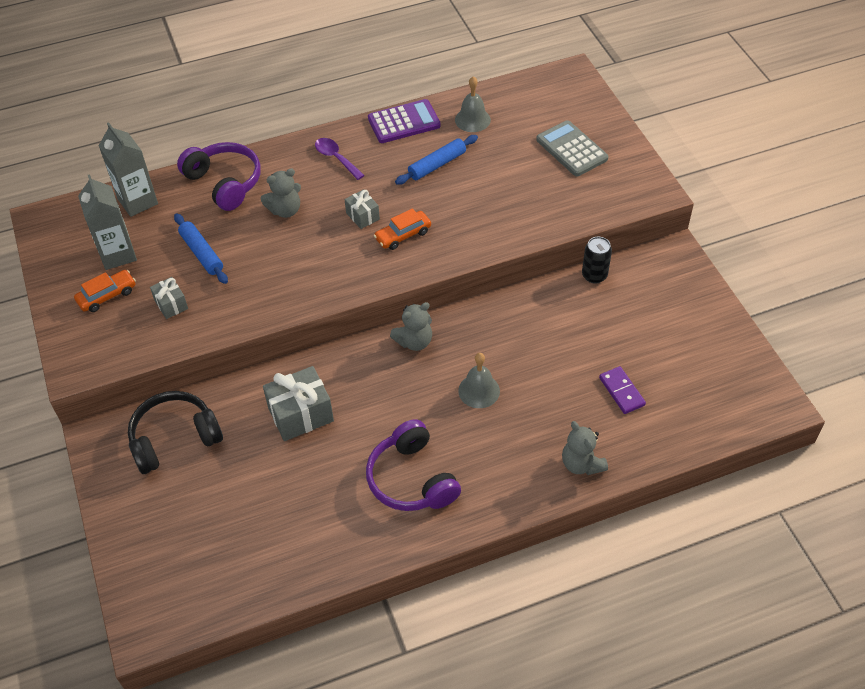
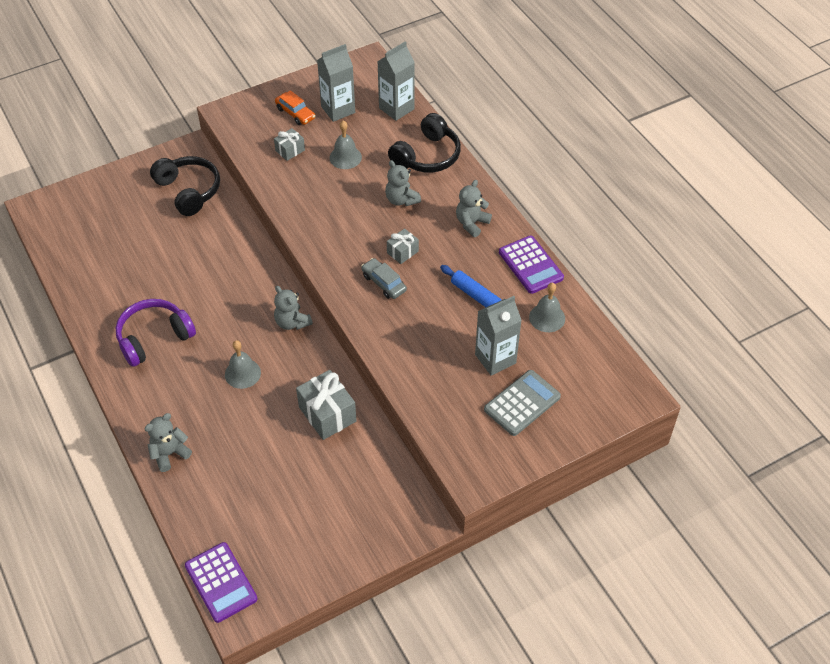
camera: 80 degrees right, 0 degrees up
blue rolling pin [174,213,228,284] -> grey bell [329,120,362,169]
purple headphones [177,142,261,211] -> black headphones [388,113,461,173]
grey gift [263,366,334,441] -> grey gift moved to [296,370,357,440]
purple spoon [315,138,365,180] -> grey teddy bear [456,180,492,237]
orange car [374,208,431,250] -> grey car [361,258,407,299]
black can [582,237,612,284] -> none
purple domino [599,366,646,414] -> none
none -> purple calculator [185,542,258,623]
none -> grey carton [475,296,522,376]

